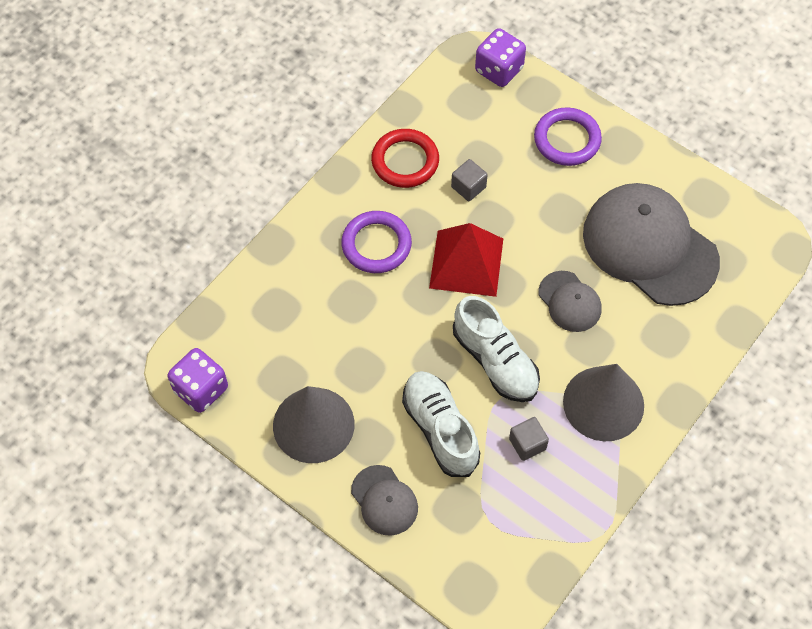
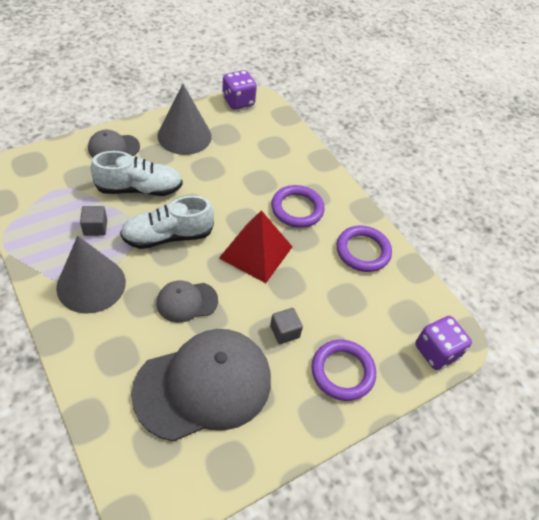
camera: 105 degrees right, 10 degrees down
red ring [371,129,439,188] -> purple ring [337,225,392,272]
grey cube [451,159,488,201] -> grey cube moved to [270,308,303,344]

